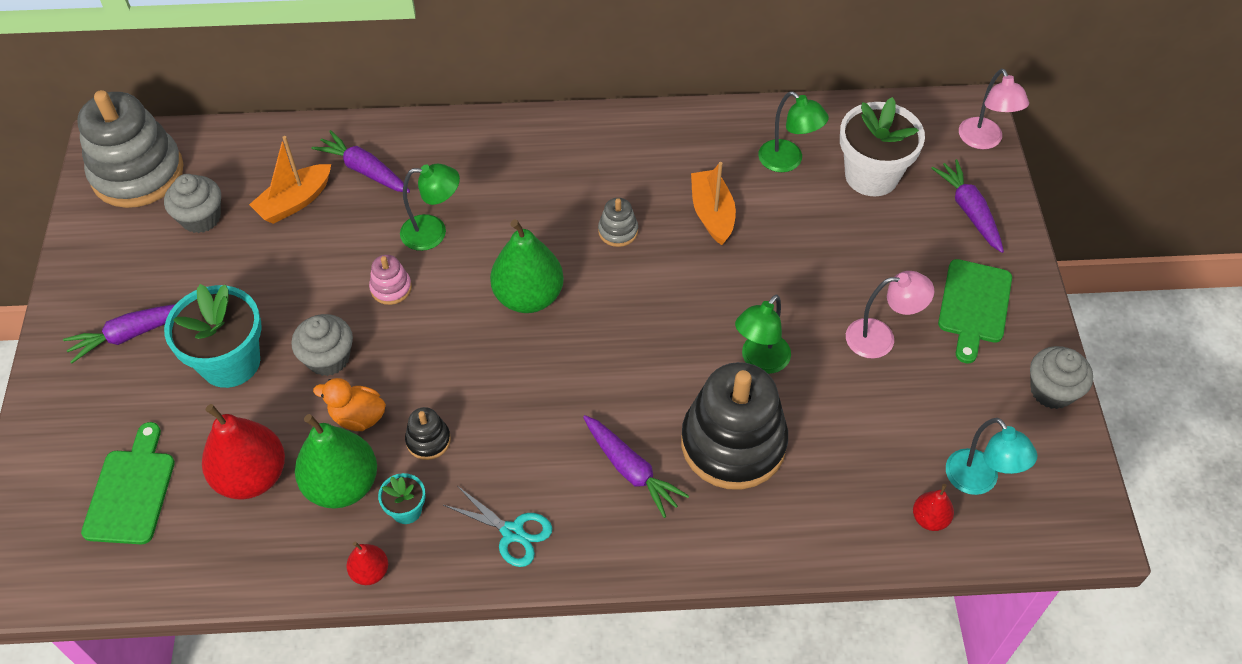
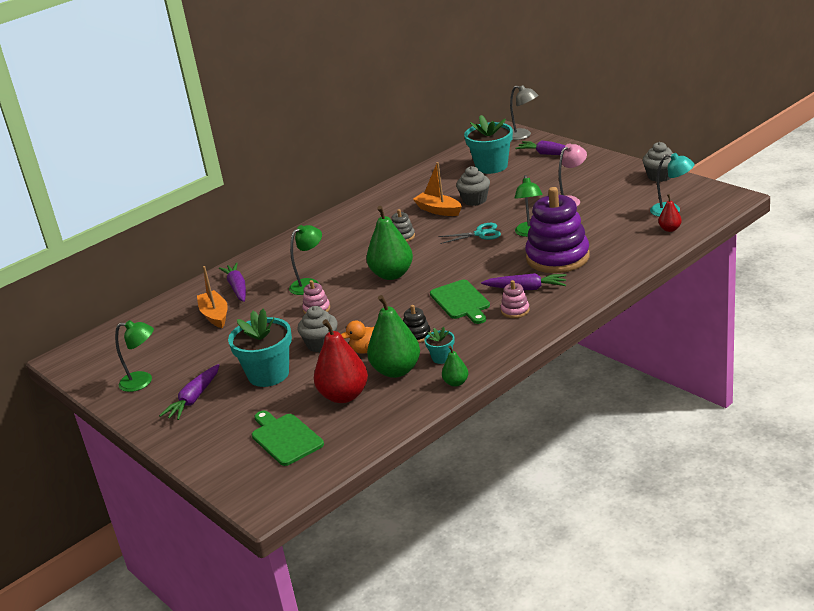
camera: 35 degrees left, 25 degrees down
grey stacking toy [77,90,184,208] -> none
grey cupcake [164,174,221,233] -> grey cupcake moved to [456,166,490,206]
orange boat [249,136,331,224] -> orange boat turned 150 degrees clockwise [197,266,228,328]
purple carrot [311,130,410,193] -> purple carrot turned 75 degrees clockwise [219,263,246,302]
red pear [346,542,388,585] -> green pear [442,346,469,387]
turquoise scissors [444,487,552,567] -> turquoise scissors moved to [438,223,501,244]
black stacking toy [681,362,788,490] -> purple stacking toy [525,187,590,273]
green lamp [758,91,829,172] -> green lamp moved to [115,320,154,392]
white flower pot [840,97,925,196] -> turquoise flower pot [464,115,513,174]
green cutting board [938,259,1012,364] -> green cutting board moved to [430,280,490,324]
pink lamp [959,68,1029,149] -> grey lamp [510,85,538,140]
none -> pink stacking toy [501,280,530,318]

